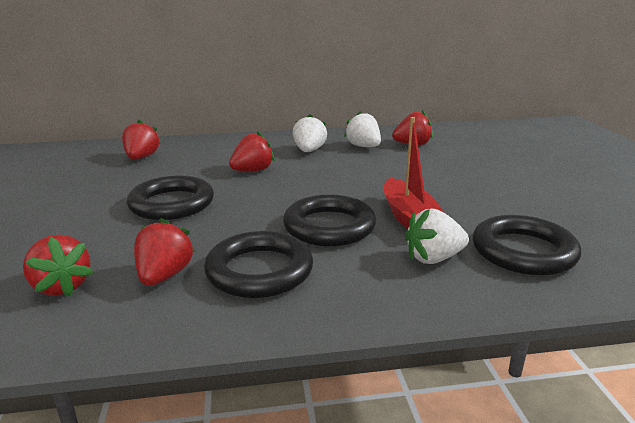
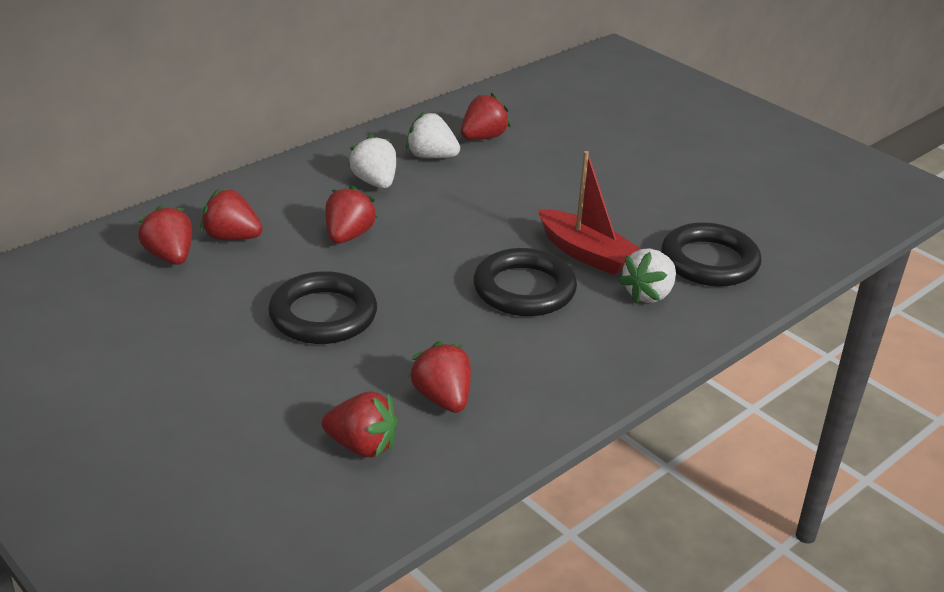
camera: 35 degrees left, 10 degrees up
black ring [204,231,313,298] -> none
none -> red strawberry [200,188,263,240]

